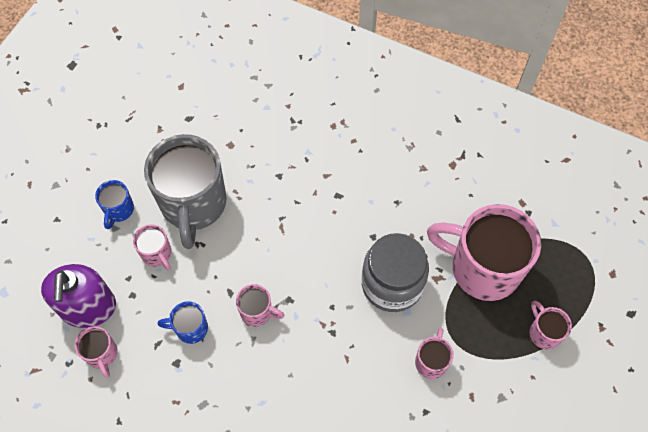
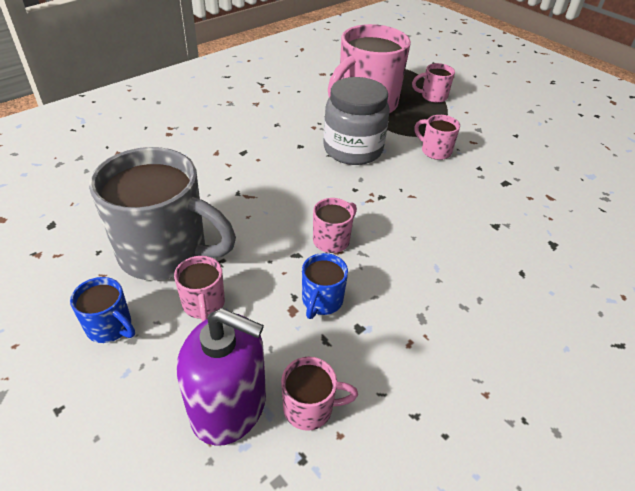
camera: 70 degrees left, 20 degrees down
pink mug [133,224,171,270] -> pink mug turned 90 degrees clockwise [174,256,225,322]

